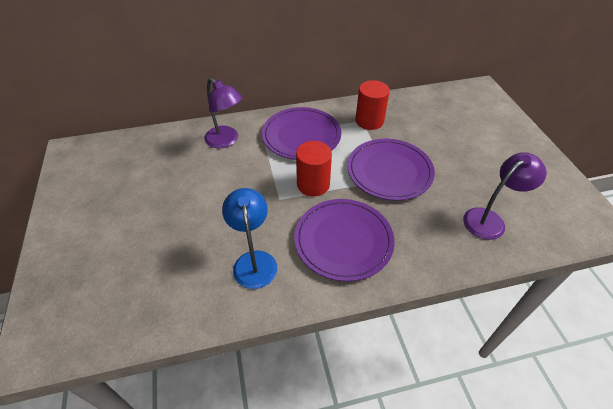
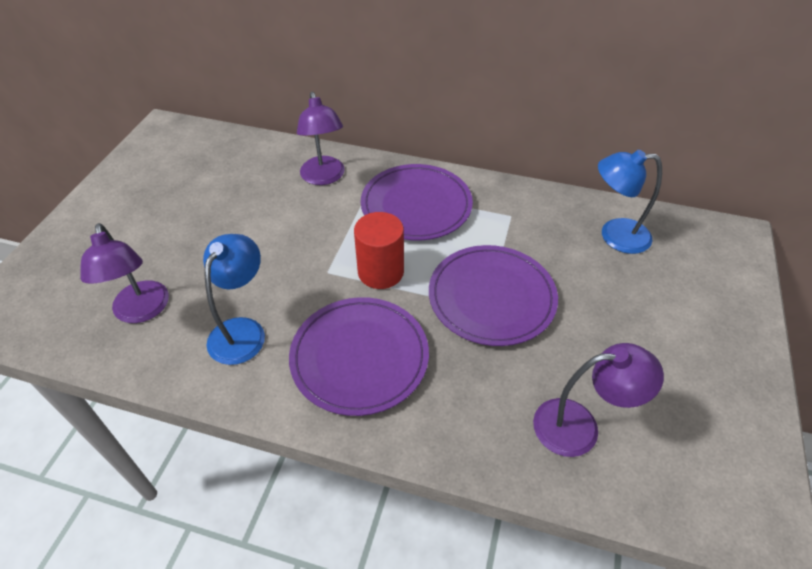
camera: 30 degrees right, 0 degrees up
red cylinder [356,80,390,130] -> none
none -> purple lamp [80,223,169,323]
none -> blue lamp [598,150,662,254]

